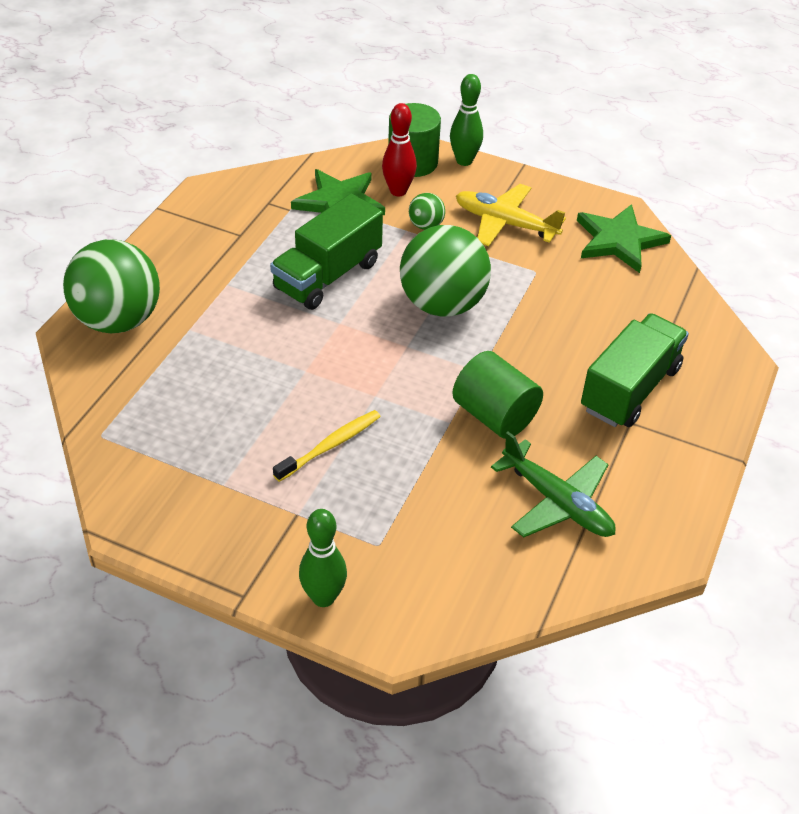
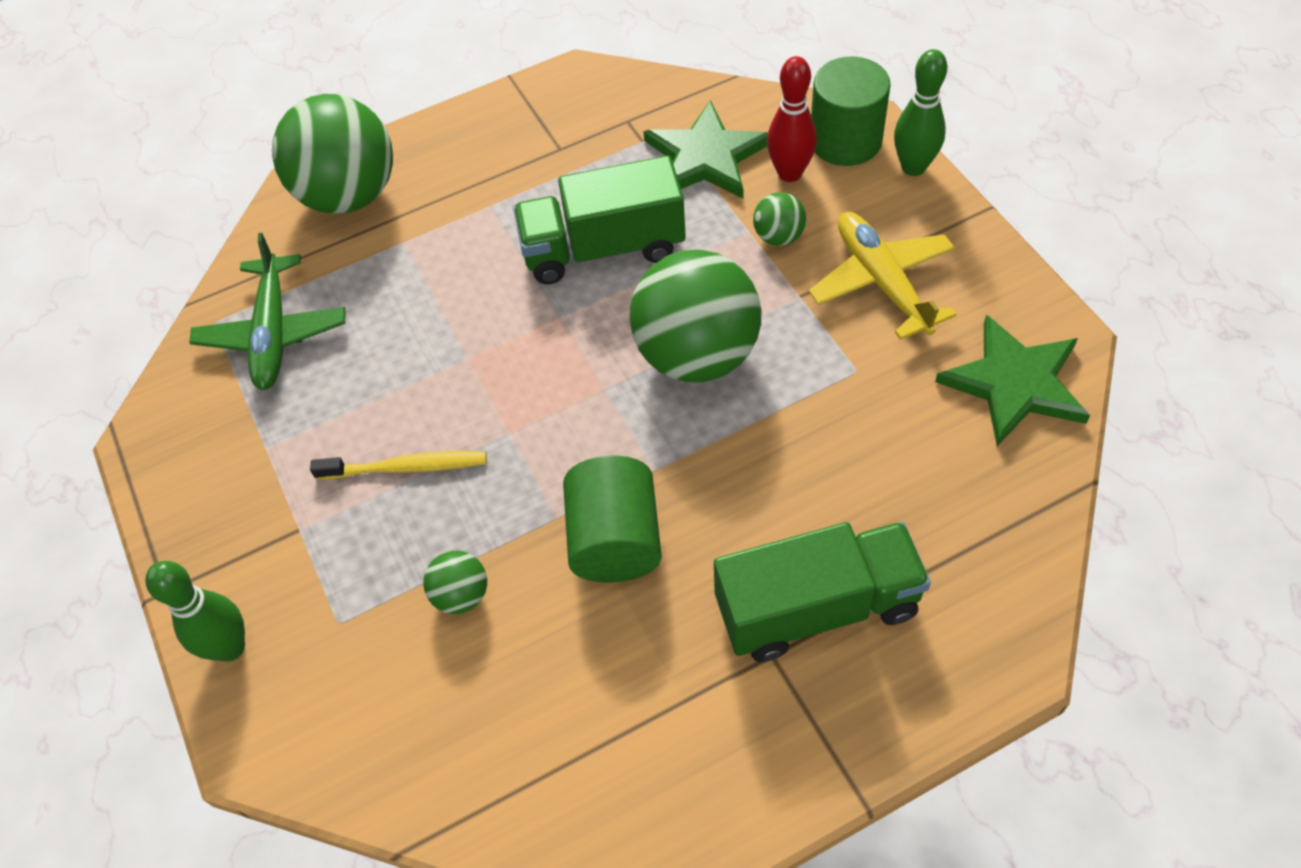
camera: 45 degrees right, 10 degrees up
green plane [491,432,616,537] -> green plane moved to [189,233,346,390]
none -> green ball [423,551,487,614]

